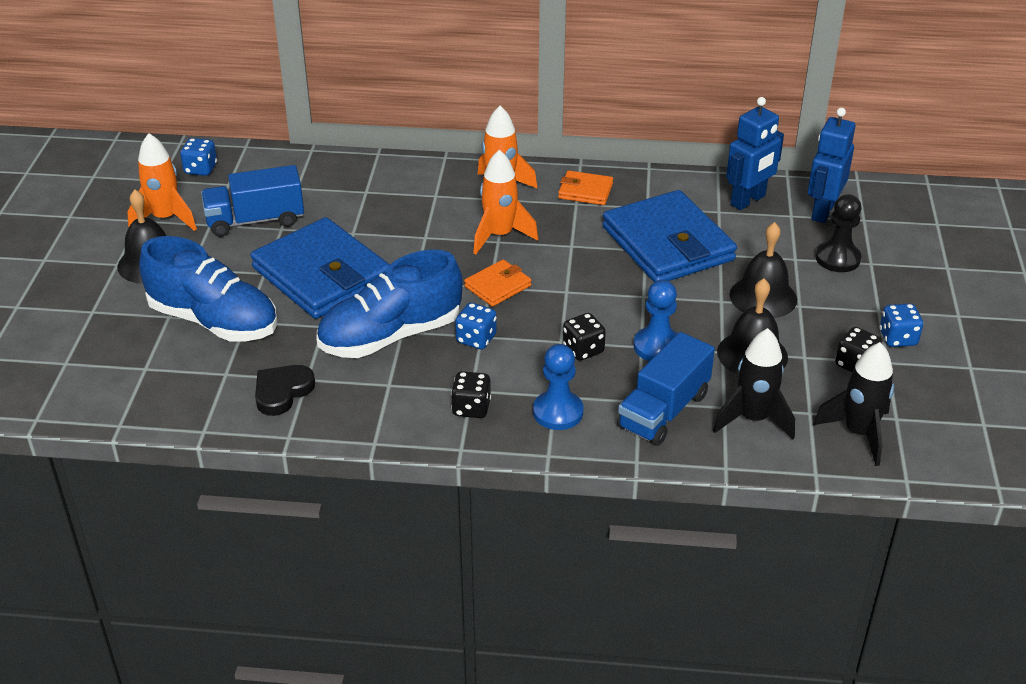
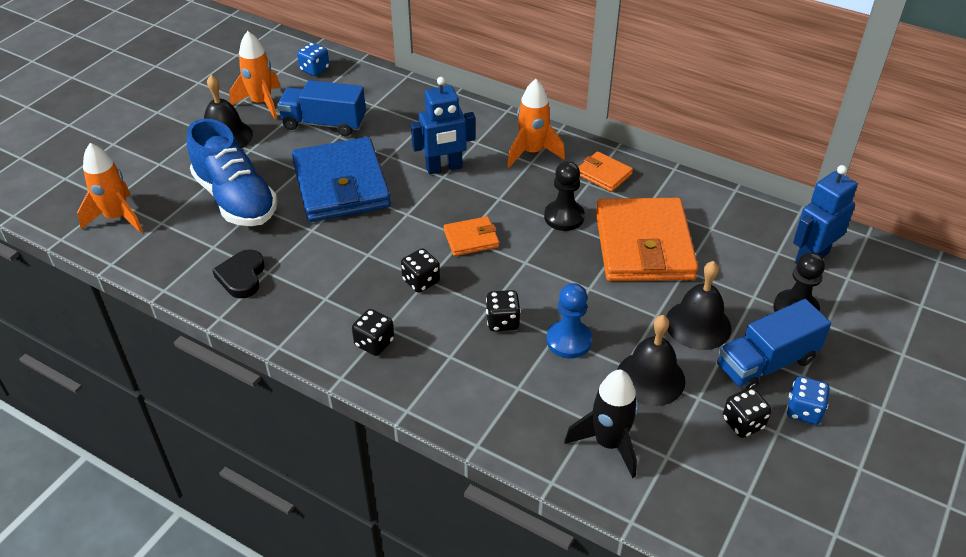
camera: 25 degrees right, 5 degrees up
black heart [255,365,315,416] -> black heart turned 60 degrees counterclockwise [212,249,264,299]
blue shoe [317,250,463,358] -> none
blue dice [455,303,497,349] -> black dice [401,248,440,293]
orange rocket [473,150,538,254] -> orange rocket moved to [77,143,143,233]
blue pawn [533,344,583,430] -> none
blue wallet [602,190,737,282] -> orange wallet [596,198,698,281]
blue truck [617,332,715,446] -> blue truck moved to [717,299,831,391]
blue robot [726,97,784,210] -> blue robot moved to [411,77,475,174]
black rocket [813,342,894,466] -> none
none -> black pawn [544,161,585,231]

